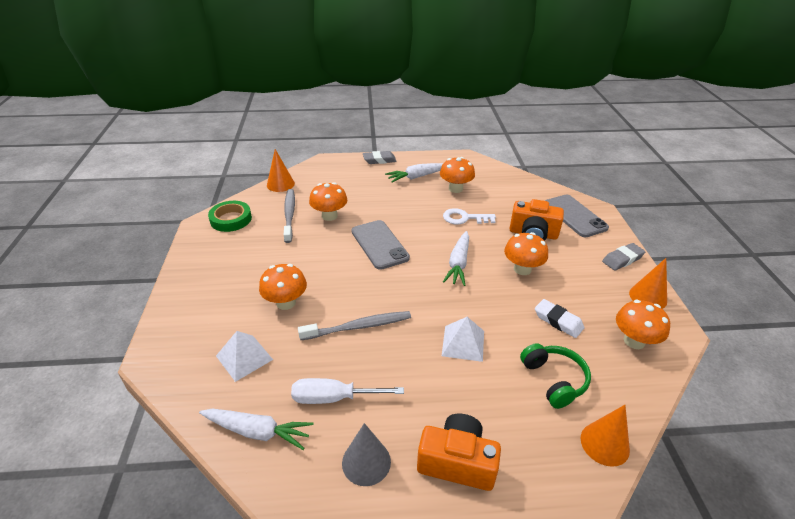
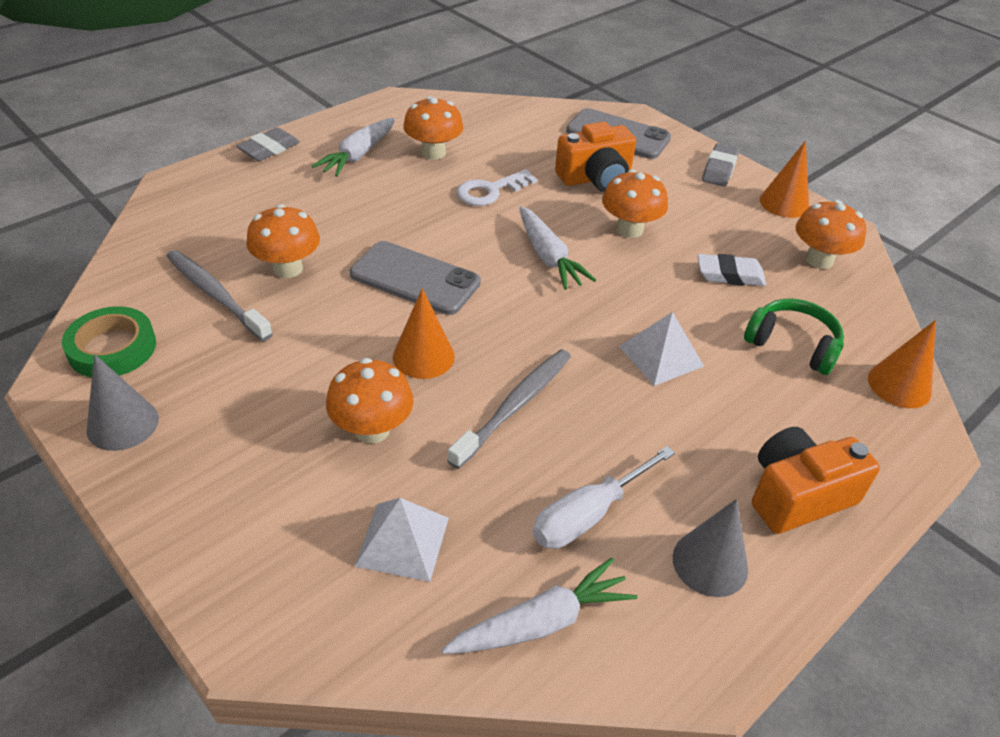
camera: 40 degrees left, 5 degrees up
orange cone [267,149,295,192] -> orange cone moved to [393,288,455,379]
none -> grey cone [87,354,159,451]

